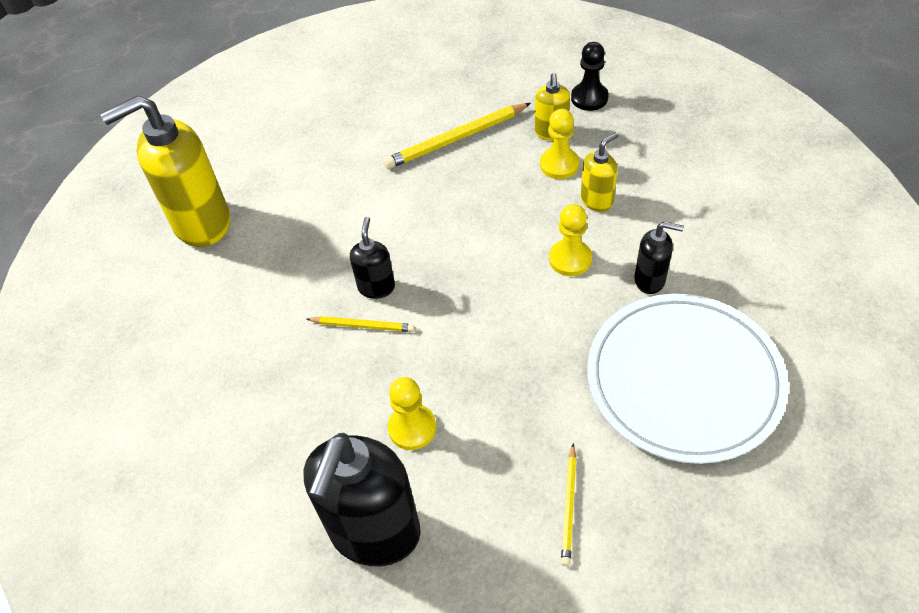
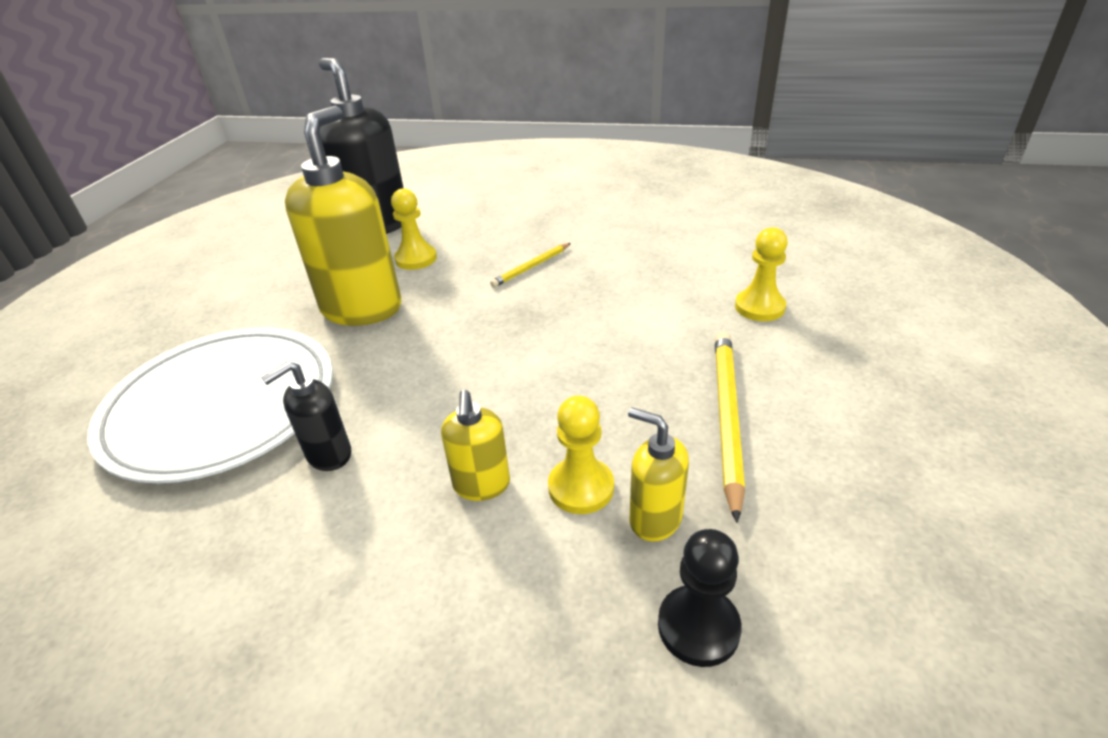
camera: 125 degrees right, 15 degrees down
yellow soap dispenser [100,95,230,247] -> yellow soap dispenser moved to [285,106,401,326]
black soap dispenser [350,217,395,299] -> none
yellow pawn [549,204,592,276] -> yellow pawn moved to [735,227,788,321]
yellow pencil [561,443,577,566] -> none

